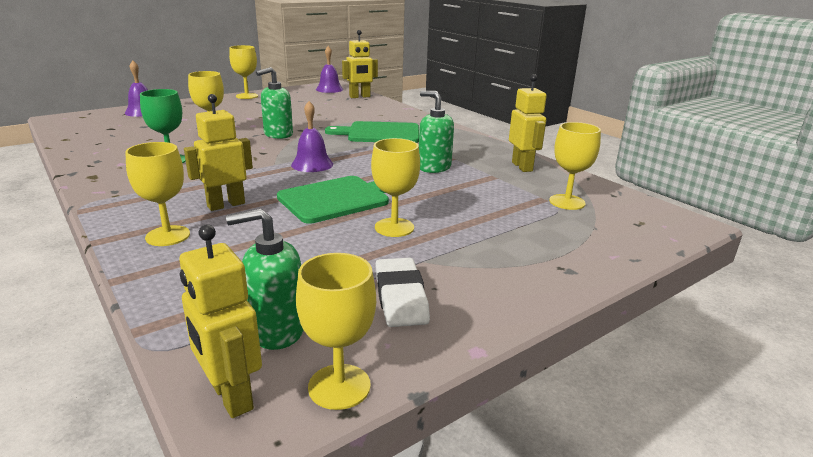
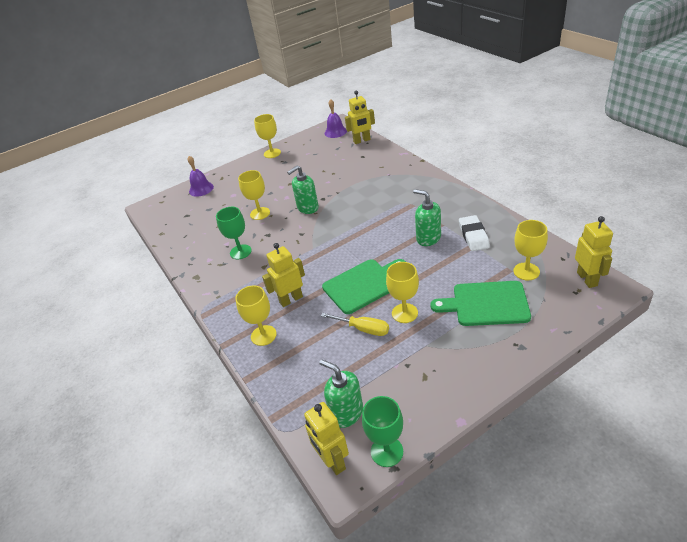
camera: 10 degrees right, 15 degrees up
green soap dispenser [226,209,304,350] -> green soap dispenser turned 45 degrees clockwise [319,359,363,428]
purple bell [291,101,333,172] -> none
yellow goblet [296,253,376,410] -> green goblet [362,396,403,467]
green cutting board [325,121,419,143] -> green cutting board moved to [431,281,531,326]
white eraser [375,258,430,327] -> white eraser moved to [459,215,490,251]
yellow robot [509,74,547,172] -> yellow robot moved to [575,216,613,288]
none -> yellow screwdriver [321,313,389,336]

